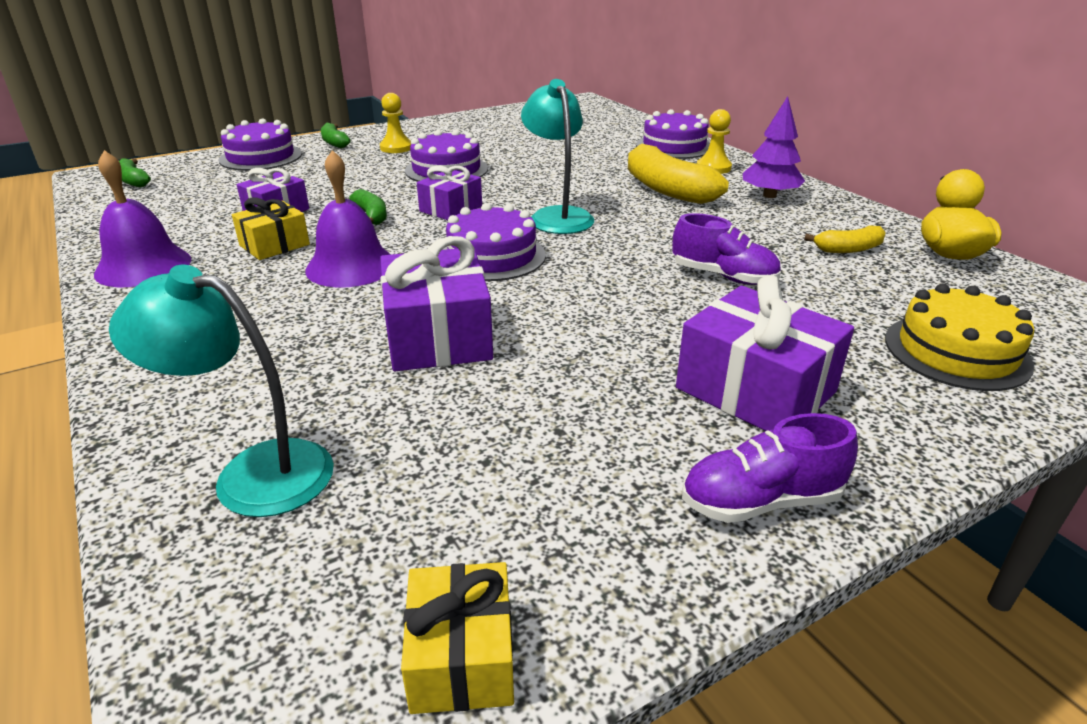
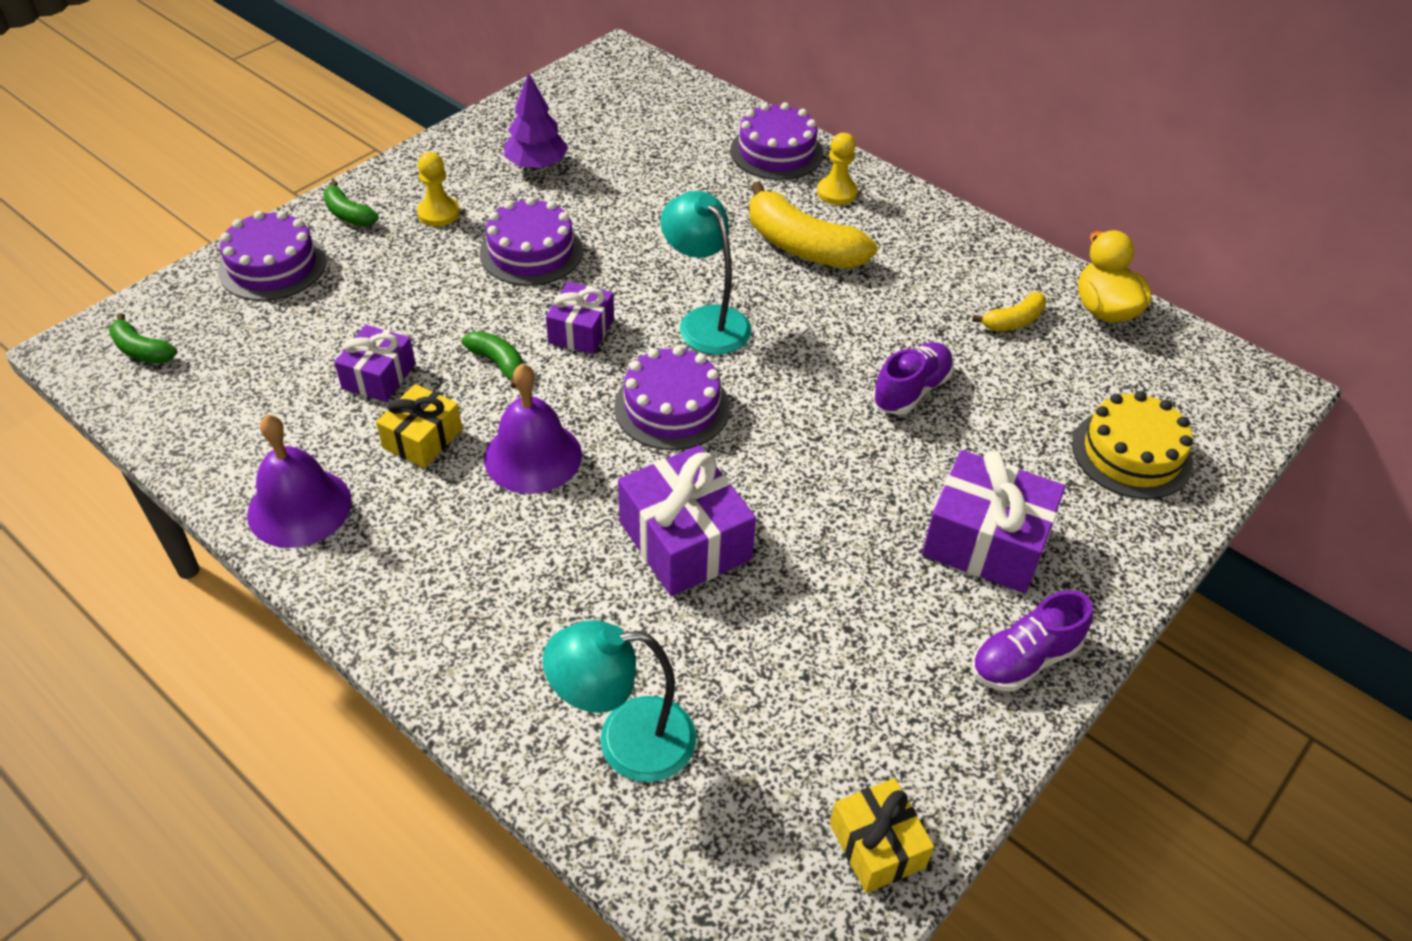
camera: 20 degrees left, 15 degrees up
purple shoe [672,213,781,285] -> purple shoe turned 60 degrees counterclockwise [873,342,954,415]
purple tree [743,96,805,198] -> purple tree moved to [504,73,568,169]

